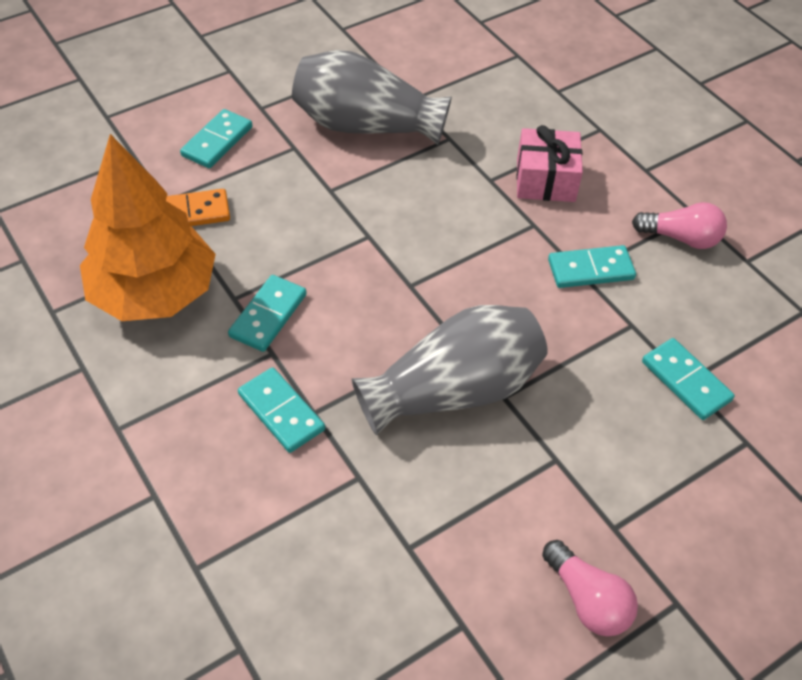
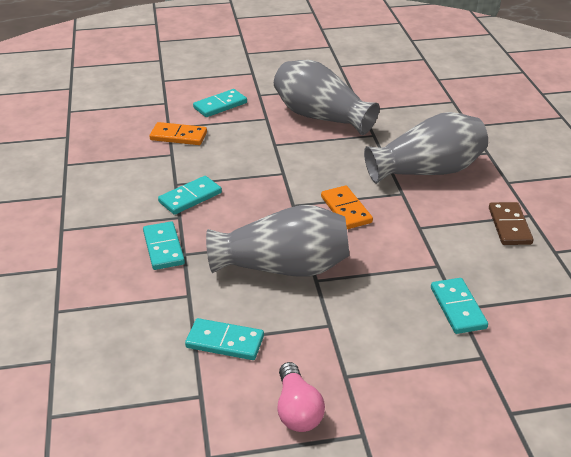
camera: 25 degrees right, 15 degrees down
orange tree [80,134,216,321] -> none
pink gift [516,125,583,202] -> grey vase [364,112,488,184]
turquoise domino [548,245,636,288] -> turquoise domino moved to [185,318,264,360]
pink light bulb [632,202,727,249] -> brown domino [489,202,534,245]
none -> orange domino [321,186,373,229]

